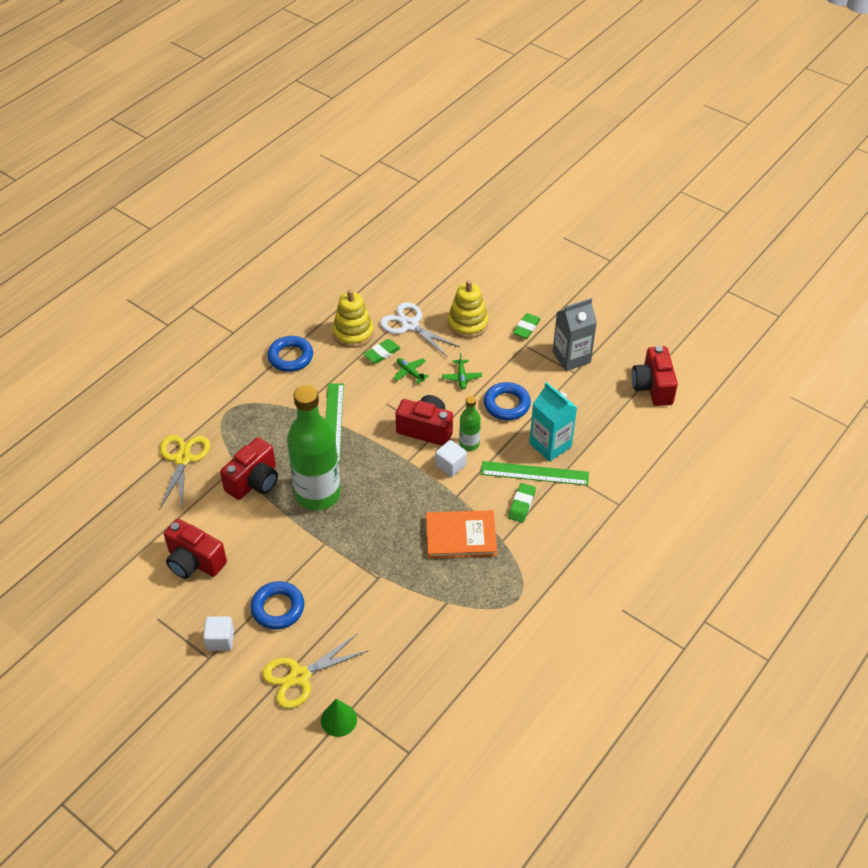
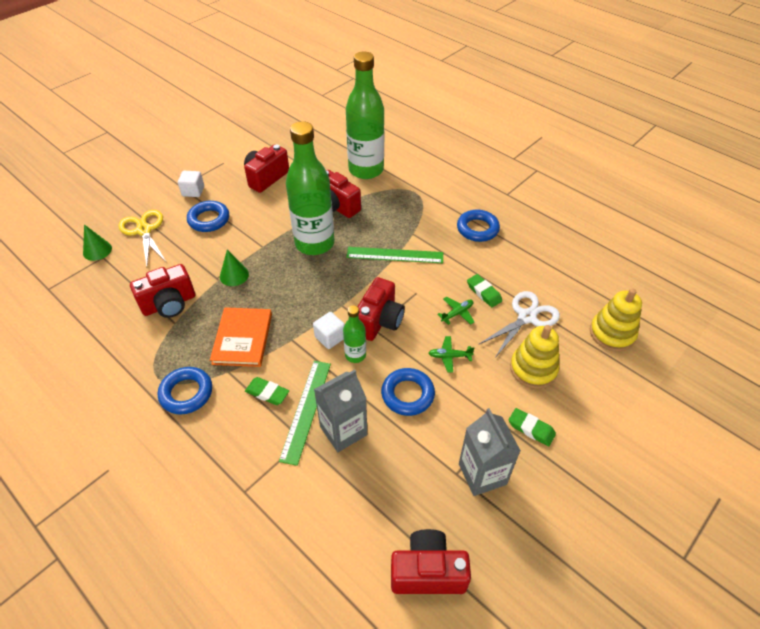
camera: 95 degrees right, 0 degrees up
yellow scissors [160,435,210,509] -> green bottle [346,52,384,179]
yellow stacking toy [332,289,373,348] -> yellow stacking toy moved to [590,289,642,351]
turquoise carton [529,382,577,462] -> grey carton [314,370,367,452]
none -> red camera [130,264,195,318]
none -> blue ring [158,367,212,415]
none -> green cone [220,250,249,286]

